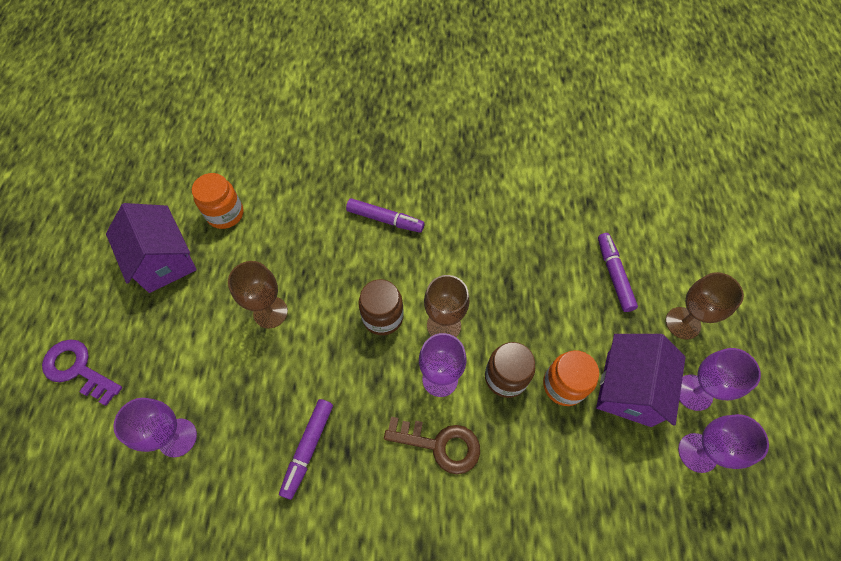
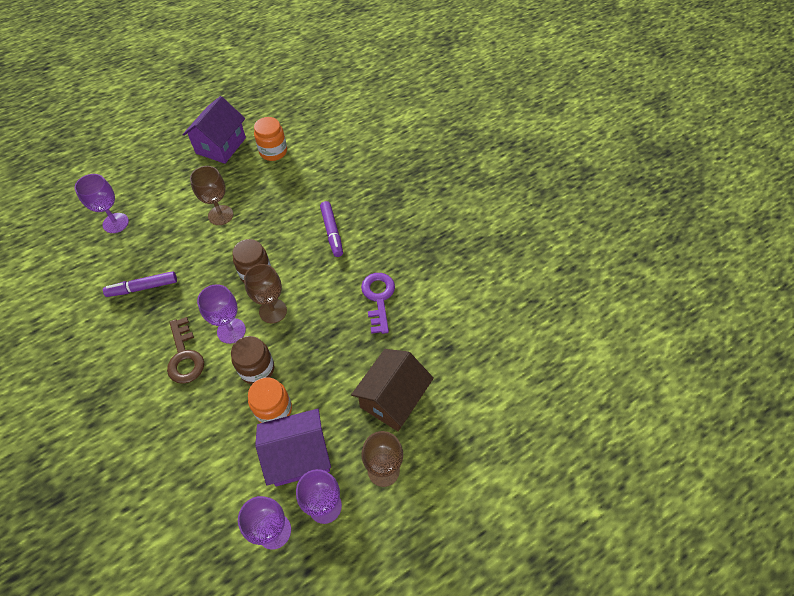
camera: 55 degrees right, 5 degrees down
purple key [42,340,122,406] -> purple key moved to [361,273,395,334]
purple marker [598,233,638,312] -> brown house [351,349,434,431]

